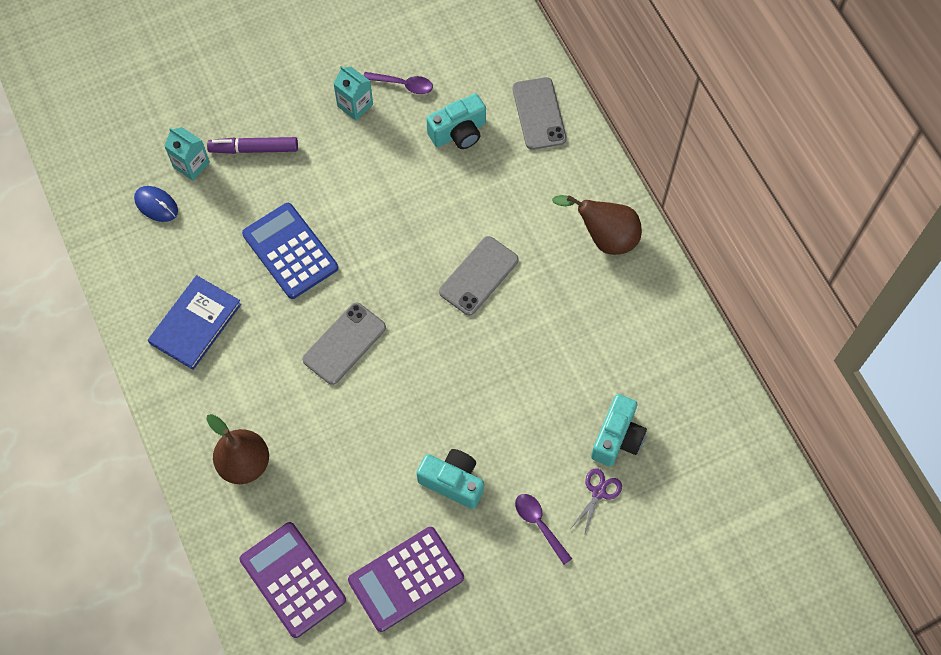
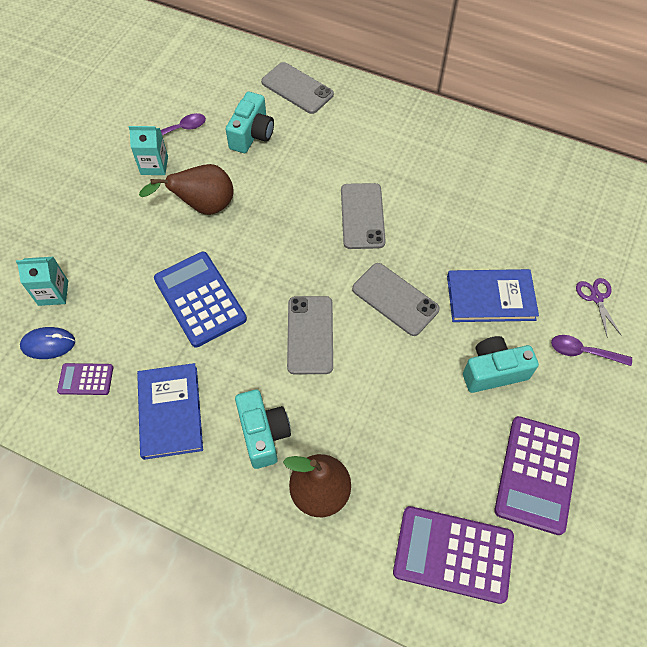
camera: 40 degrees left, 5 degrees down
purple marker [207,137,298,154] -> none
blue calculator [242,203,338,299] -> blue calculator turned 45 degrees clockwise [154,252,247,347]
brown pear [552,195,642,255] -> brown pear moved to [139,164,234,215]
turquoise camera [591,394,647,466] -> turquoise camera moved to [235,390,291,469]
none -> purple calculator [57,363,113,395]
none -> grey phone [352,263,440,336]
none -> blue book [447,269,539,322]

